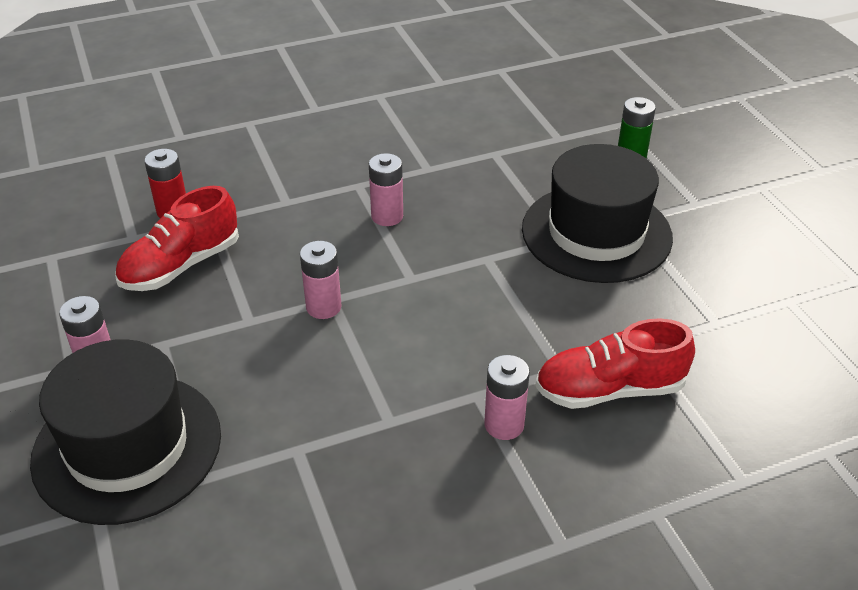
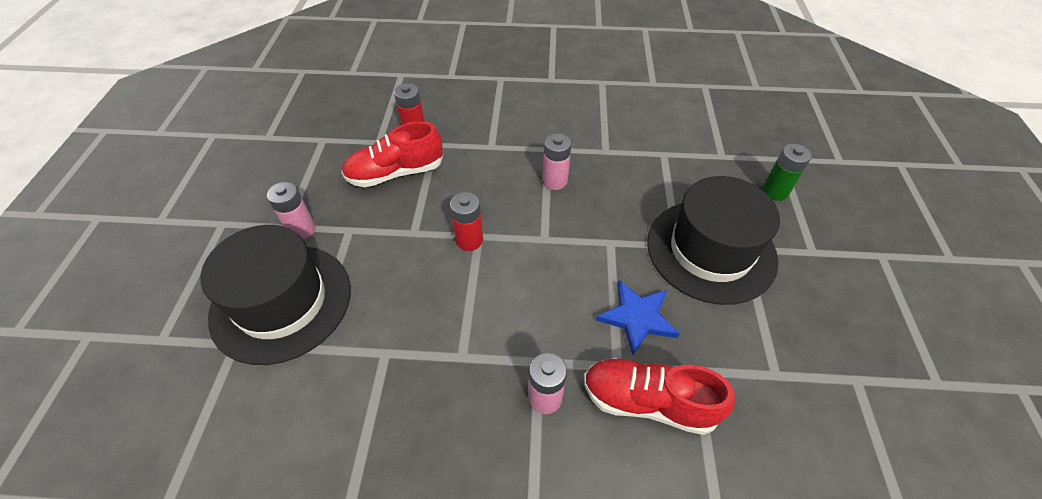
camera: 25 degrees right, 10 degrees up
pink battery [300,241,342,319] -> red battery [450,192,483,251]
none -> blue star [596,280,680,355]

